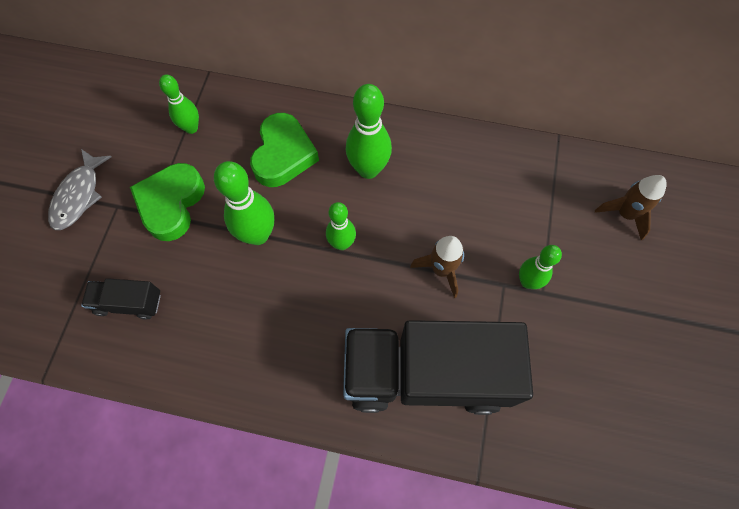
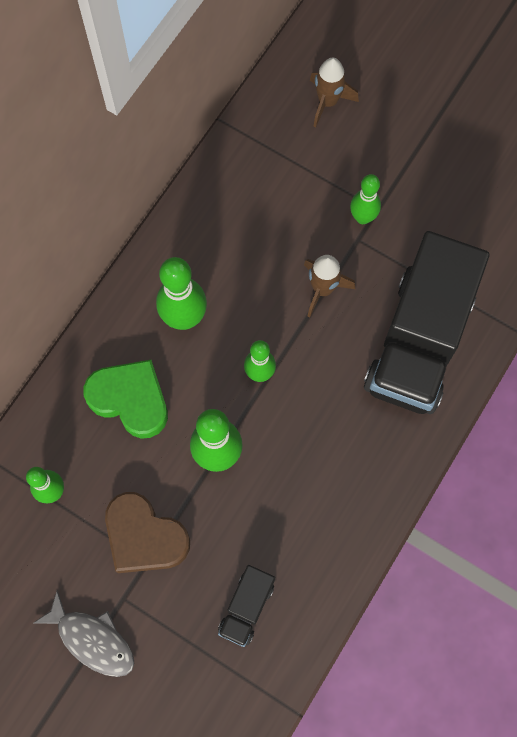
camera: 70 degrees left, 5 degrees up
green heart [130,163,205,241] -> brown heart [105,492,190,573]

